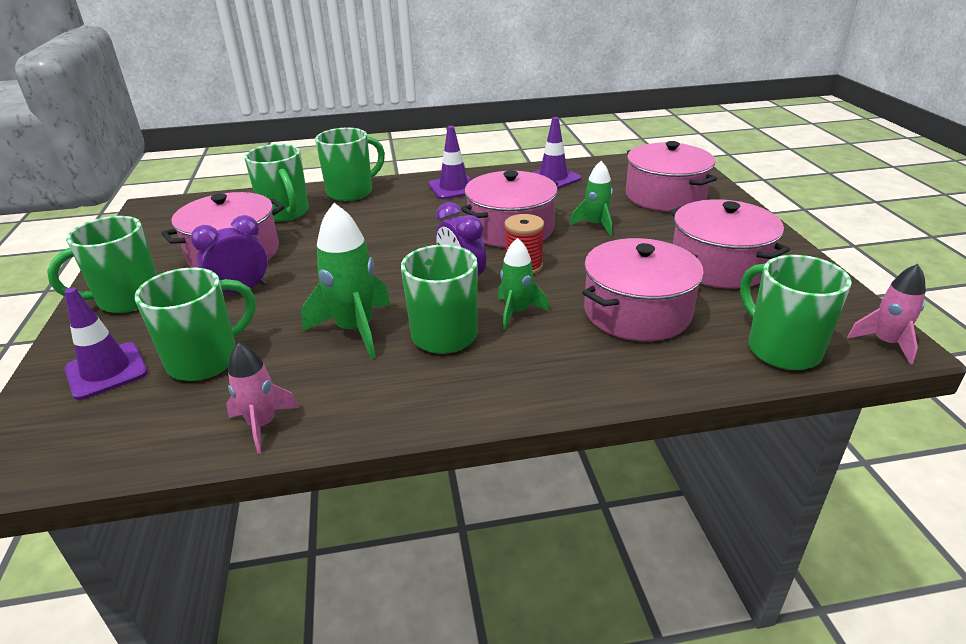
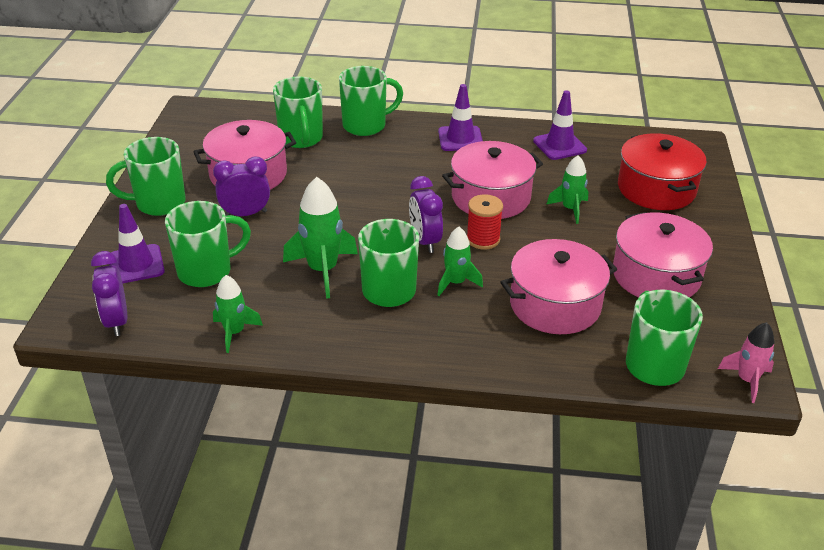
camera: 15 degrees right, 5 degrees up
pink rocket [226,342,299,454] -> green rocket [213,275,263,353]
pink pot [626,141,717,212] -> red pot [618,133,707,210]
none -> purple clock [91,251,127,336]

